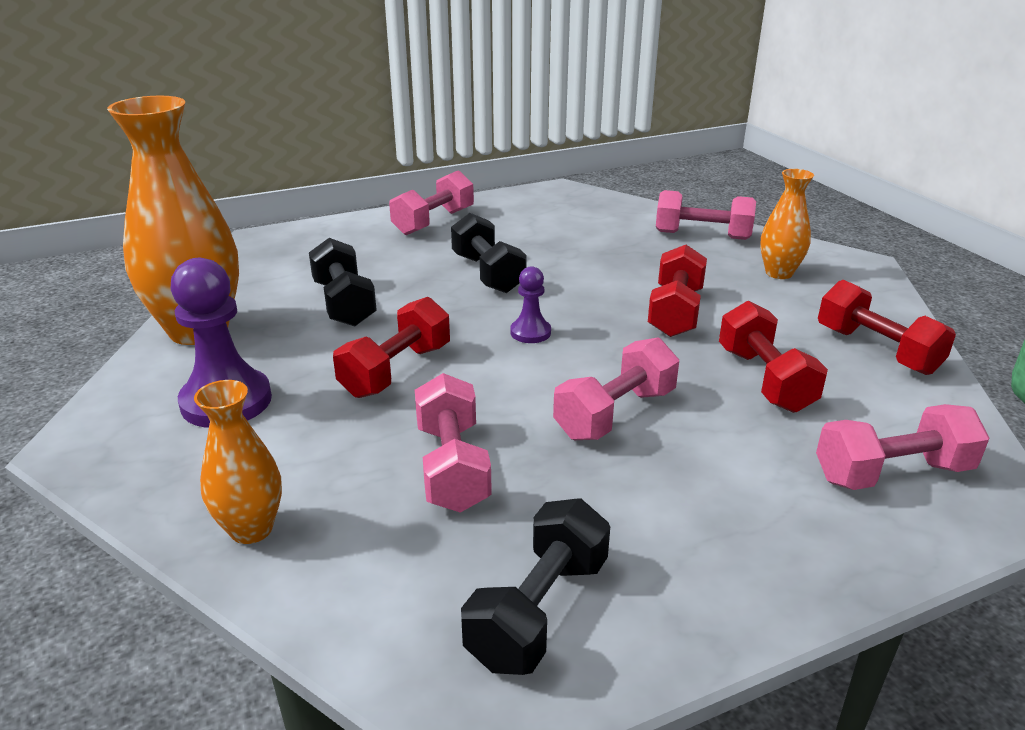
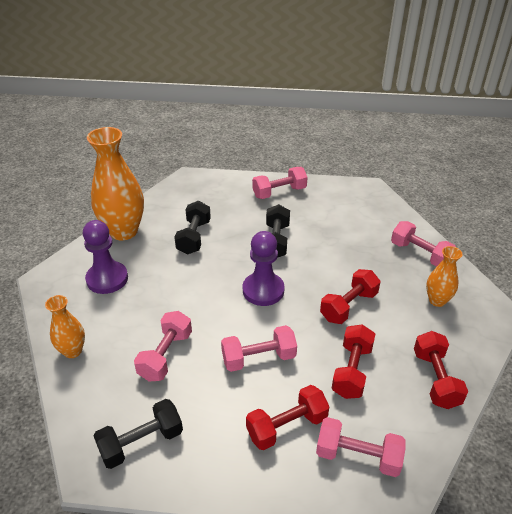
camera: 30 degrees right, 10 degrees up
red dumbbell [333,297,450,398] -> red dumbbell moved to [246,385,329,450]
purple pawn [510,266,551,343] -> purple pawn [243,231,285,306], size x1.89

